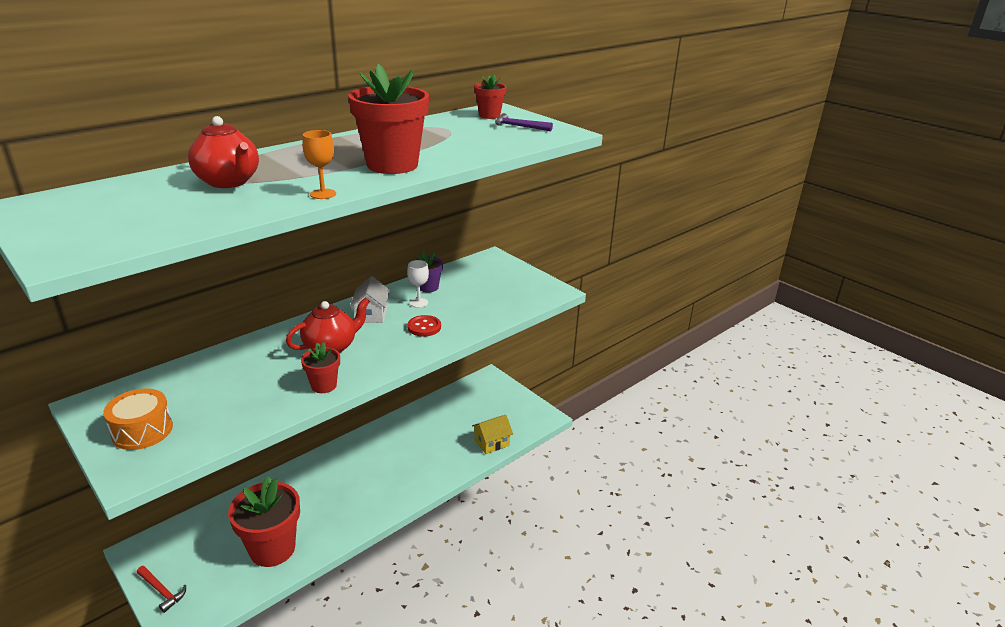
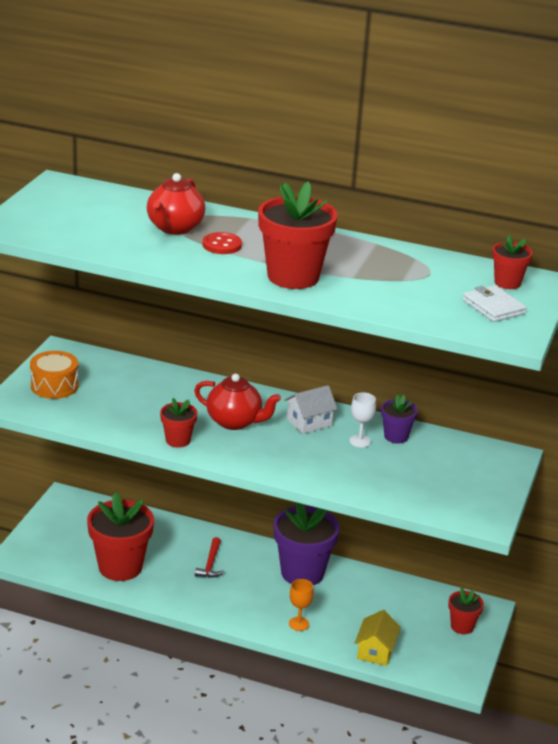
camera: 60 degrees right, 0 degrees up
red hammer [137,566,186,613] -> red hammer moved to [195,537,224,578]
orange goblet [302,130,336,199] -> orange goblet moved to [289,579,314,631]
red button [407,315,441,337] -> red button moved to [203,232,242,254]
yellow house [472,415,513,454] -> yellow house turned 75 degrees clockwise [355,610,401,666]
purple hammer [495,113,553,131] -> white wallet [463,285,527,322]
none -> purple flower pot [274,502,340,585]
none -> red flower pot [448,588,484,634]

